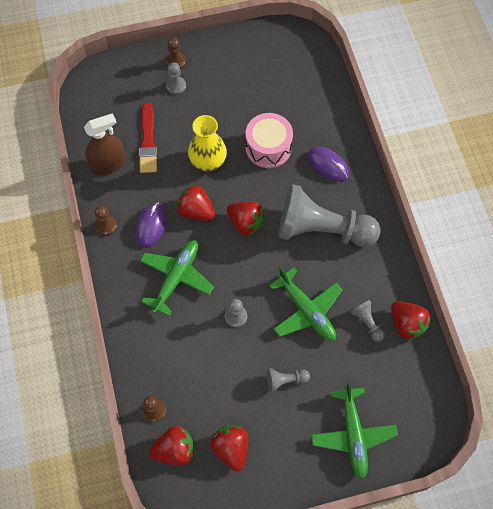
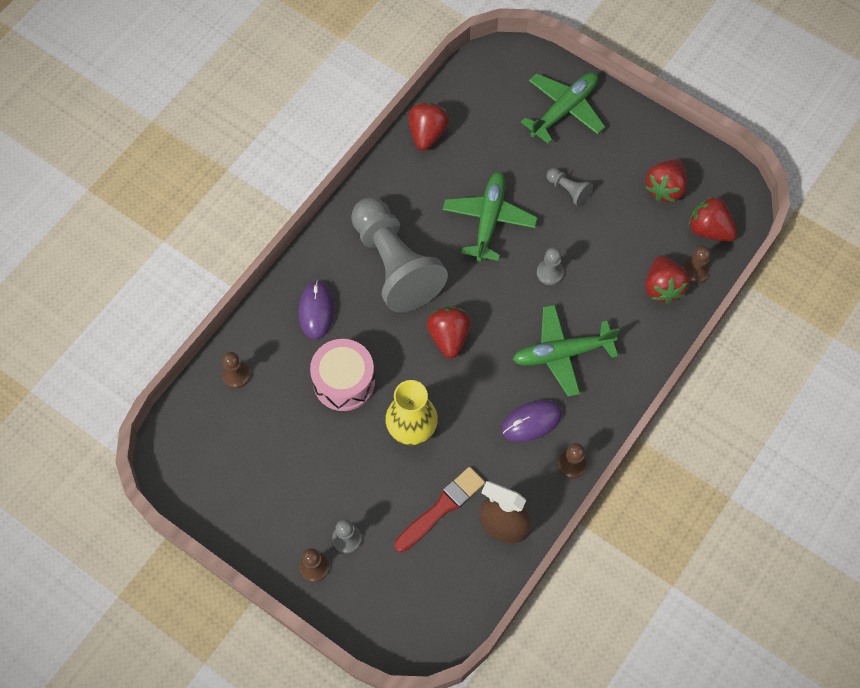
camera: 130 degrees left, 0 degrees up
red strawberry [176,184,215,221] -> red strawberry moved to [646,256,689,304]
grey pawn [350,300,385,342] -> none
none -> brown pawn [222,352,250,389]

